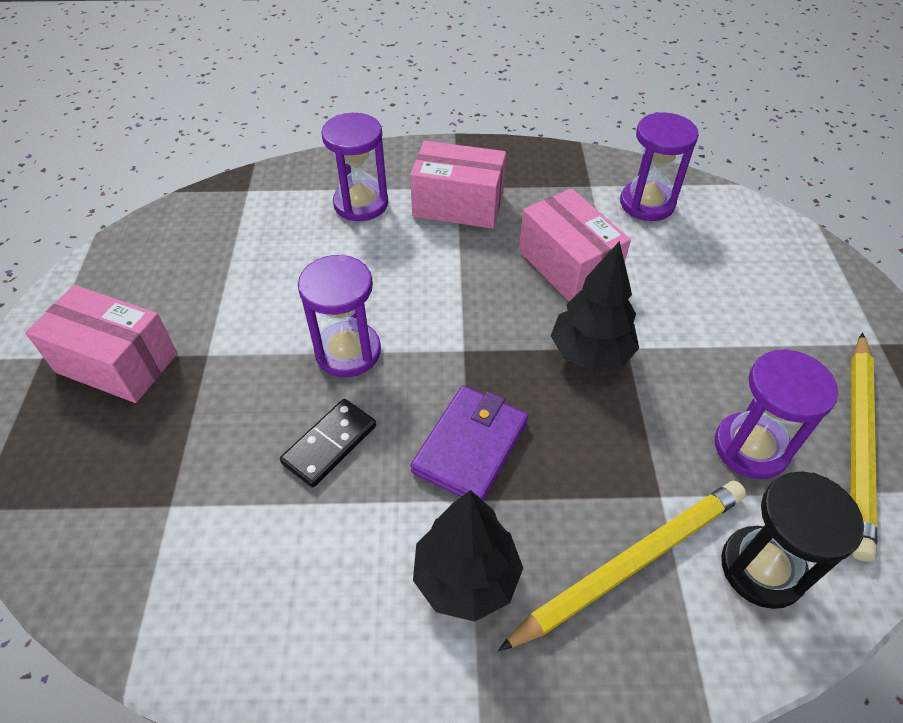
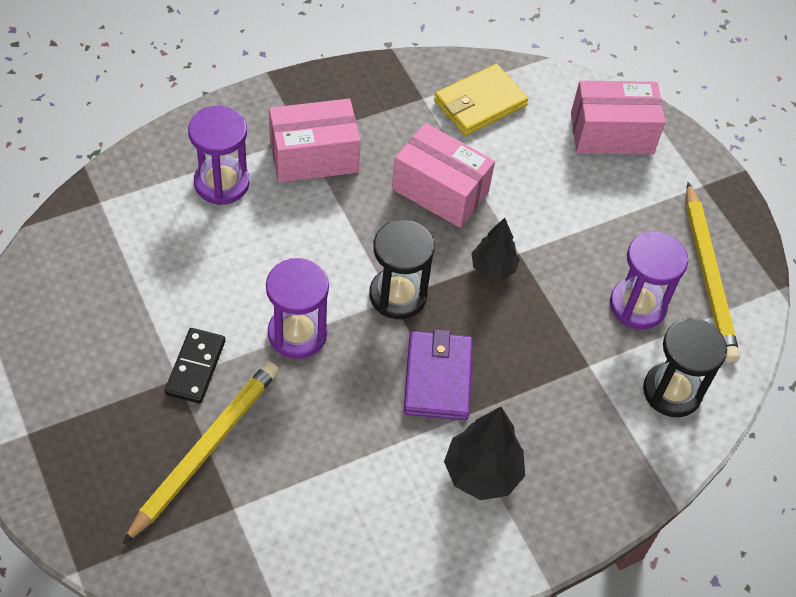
camera: 30 degrees left, 5 degrees up
pink box [25,285,177,403] -> pink box moved to [571,80,665,154]
black domino [280,399,376,488] -> black domino moved to [165,328,225,404]
yellow pencil [498,481,746,651] -> yellow pencil moved to [123,361,279,544]
black tree [551,241,639,371] -> black tree [472,218,520,280], size x0.66
purple hourglass [620,112,699,221] -> yellow wallet [434,64,528,136]
none -> black hourglass [369,220,435,319]

